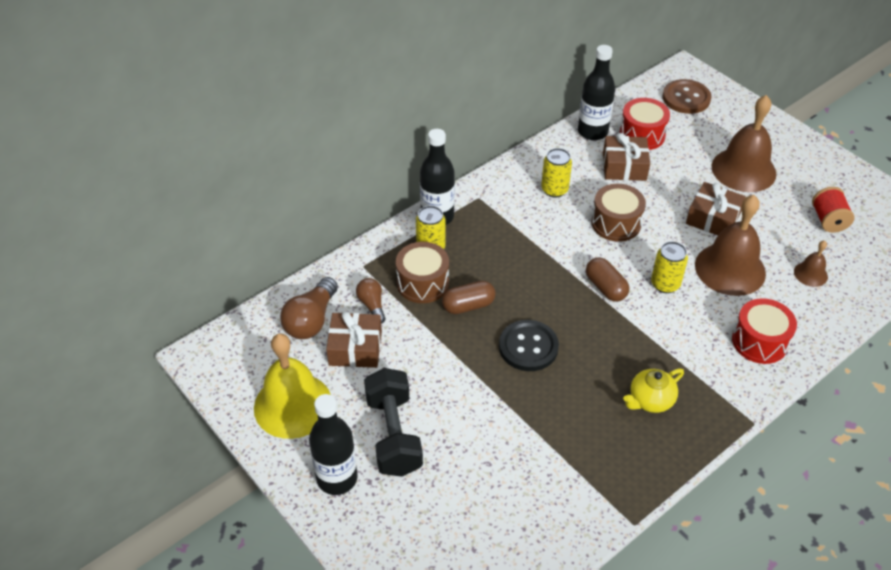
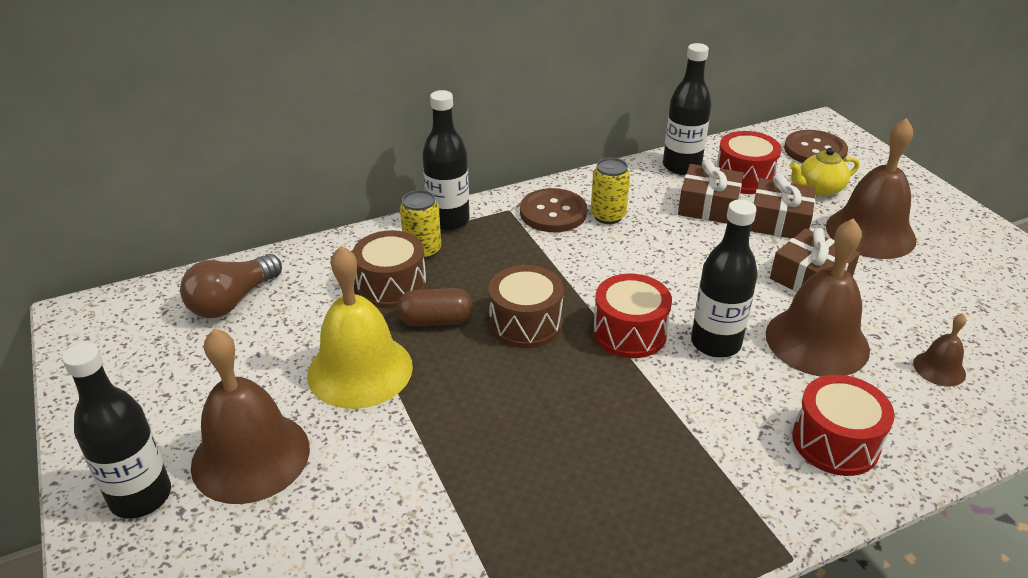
camera: 15 degrees right, 10 degrees down
yellow bell [254,334,331,439] -> yellow bell moved to [307,246,413,409]
brown gift [326,311,382,368] -> brown gift moved to [750,174,816,238]
brown light bulb [356,278,386,324] -> none
black dumbbell [364,368,423,477] -> brown bell [191,328,310,504]
black button [499,320,559,371] -> none
brown capsule [586,257,629,302] -> red drum [593,274,672,358]
brown drum [591,184,646,242] -> brown drum moved to [489,265,564,348]
yellow teapot [623,368,684,413] -> yellow teapot moved to [789,148,859,196]
yellow can [651,241,688,293] -> black bottle [691,199,758,358]
red spool [812,187,855,233] -> none
none -> brown button [520,188,587,232]

